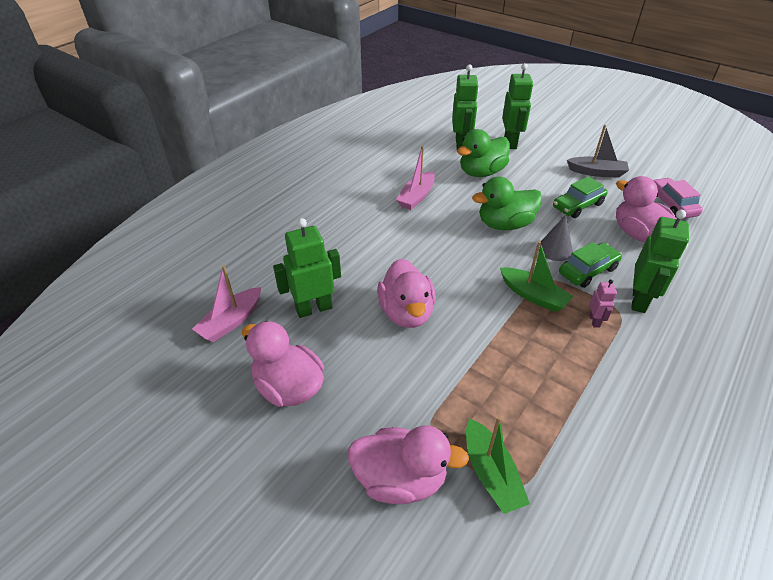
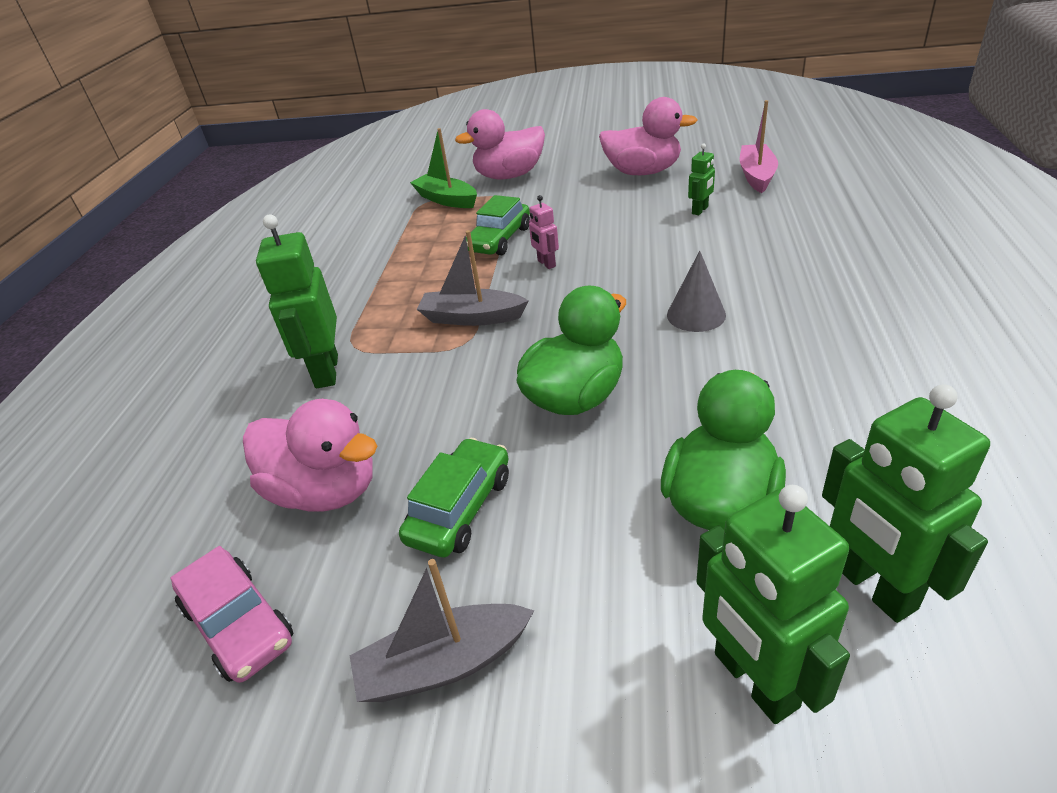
camera: 155 degrees right, 5 degrees down
green robot [273,218,341,318] -> green robot [688,144,715,215], size x0.50
pink duck [377,259,436,328] -> none
pink boat [396,145,435,210] -> none
green boat [500,241,573,312] -> grey boat [417,230,529,326]
grey cone [539,215,573,261] -> grey cone moved to [667,251,726,332]
green car [559,242,622,288] -> green car moved to [466,195,530,255]
pink robot [589,279,617,328] -> pink robot moved to [529,195,559,269]

